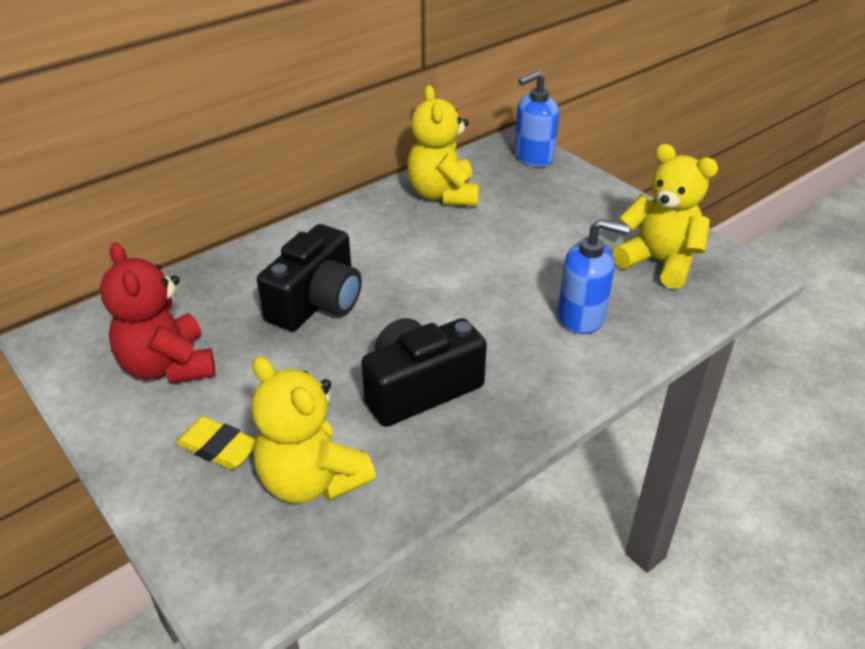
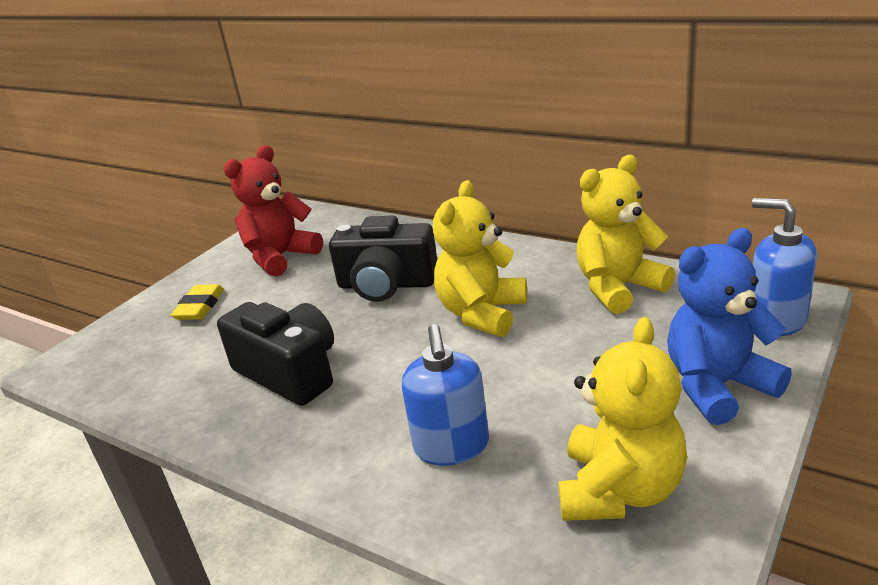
camera: 75 degrees right, 10 degrees down
yellow teddy bear [251,356,376,503] -> yellow teddy bear moved to [433,180,527,337]
none -> blue teddy bear [667,228,792,425]

